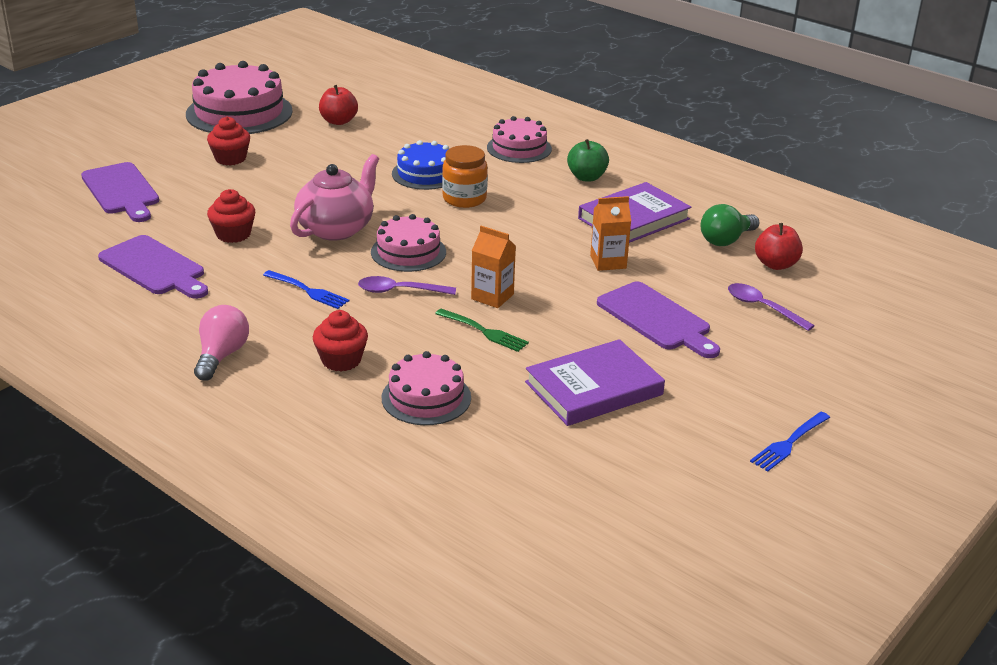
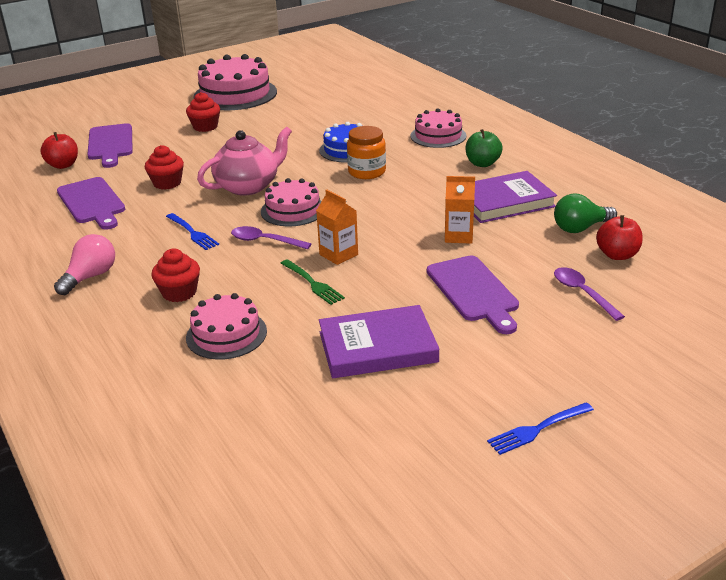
camera: 20 degrees right, 0 degrees up
red apple [319,85,358,125] -> red apple moved to [40,132,78,169]

